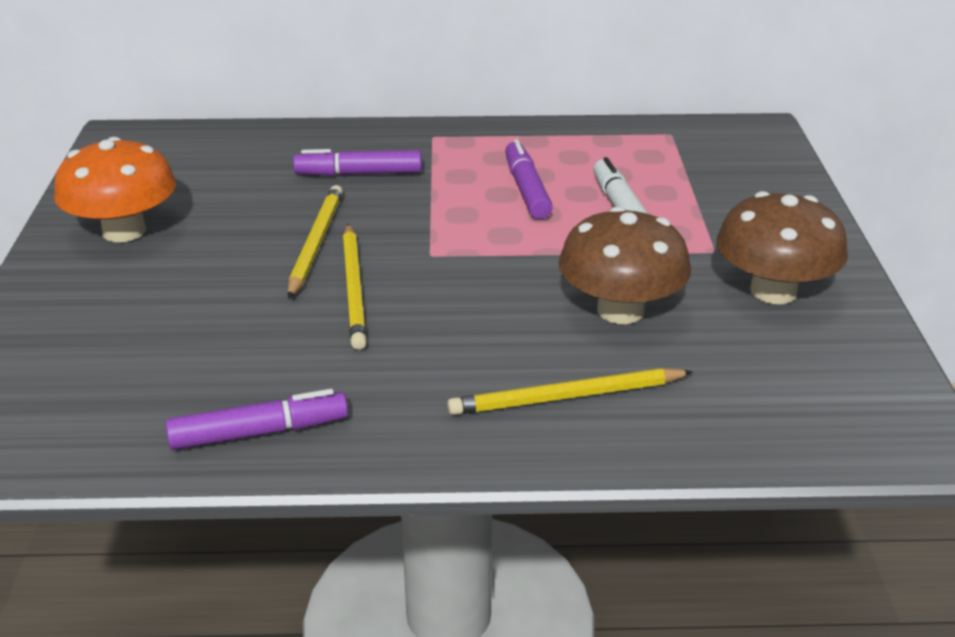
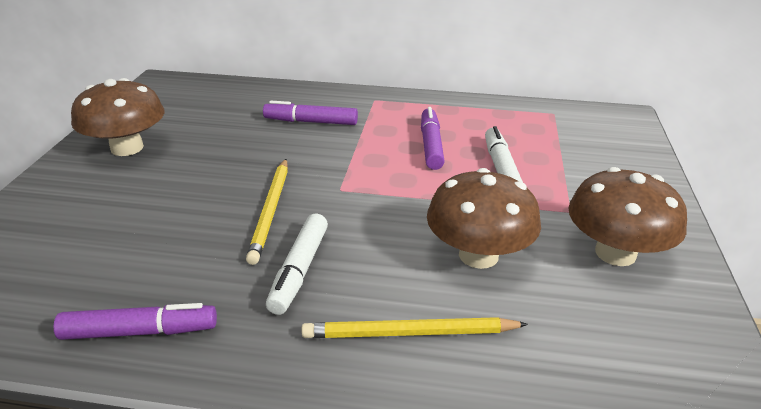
camera: 10 degrees right, 0 degrees up
orange mushroom [54,137,176,242] -> brown mushroom [71,78,164,156]
yellow pencil [288,185,343,299] -> none
none -> white marker [266,214,328,315]

